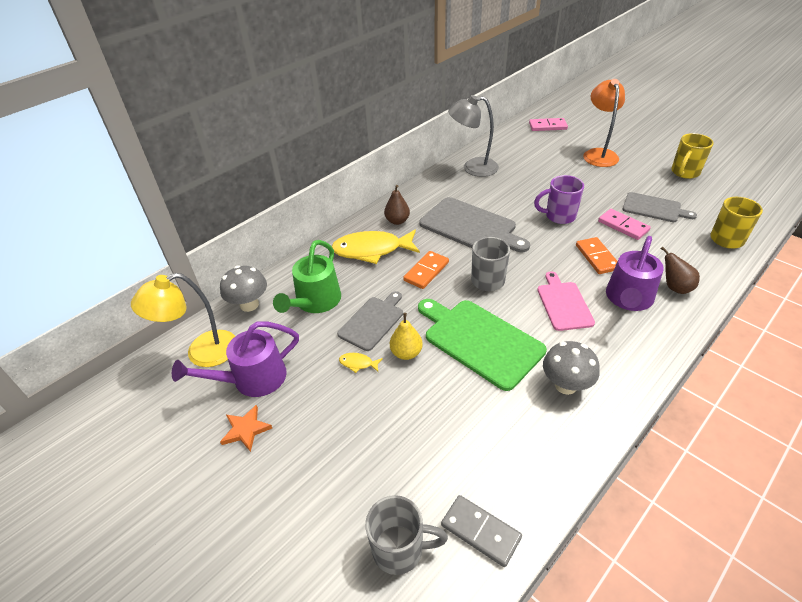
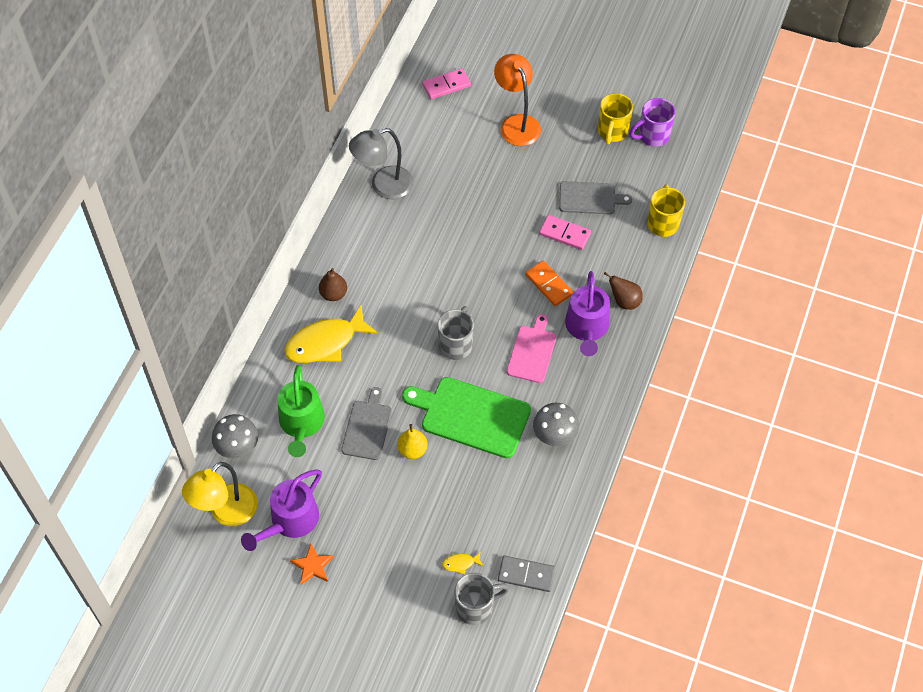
camera: 25 degrees left, 15 degrees up
yellow fish [339,353,383,373] -> yellow fish moved to [442,551,483,575]
orange domino [403,251,449,289] -> none
grey cutting board [419,197,530,252] -> none
purple mug [534,175,584,224] -> purple mug moved to [629,98,675,147]
pink cutting board [537,271,595,331] -> pink cutting board turned 45 degrees clockwise [507,314,556,383]

